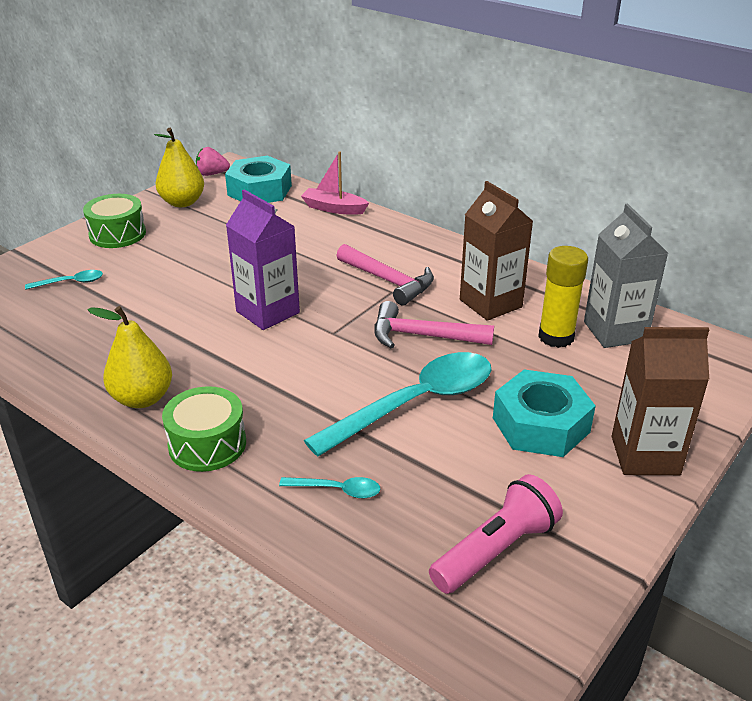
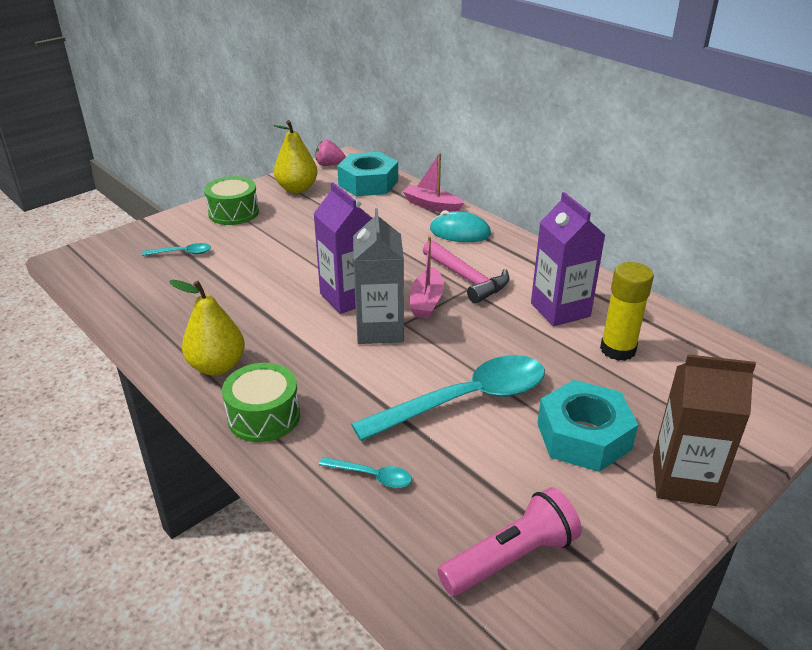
camera: 10 degrees right, 0 degrees up
pink hammer [374,301,494,348] -> none
brown carton [460,181,533,321] -> purple carton [531,192,605,326]
grey carton [584,204,668,348] -> grey carton moved to [353,208,404,344]
none -> pink boat [410,236,444,319]
none -> turquoise mouse [430,210,491,242]

